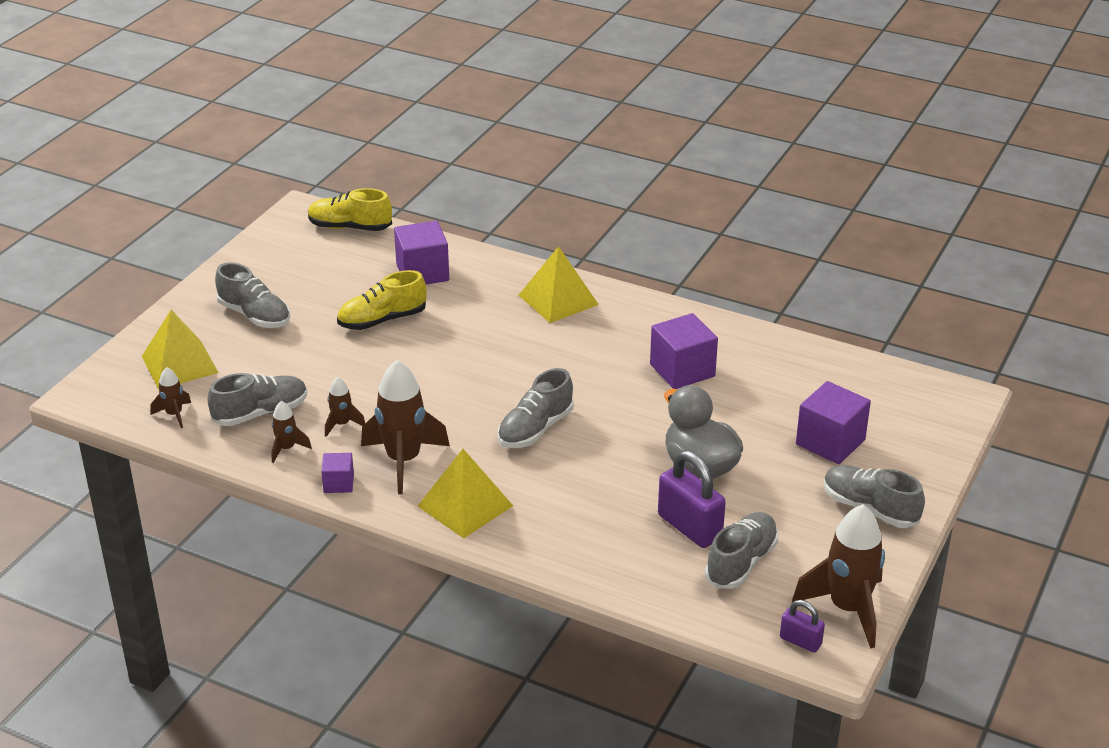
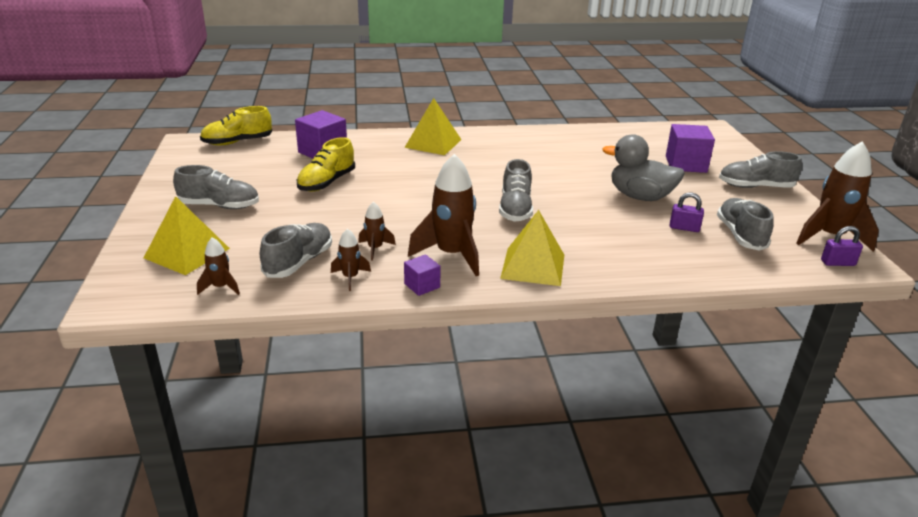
camera: 35 degrees left, 5 degrees down
purple cube [650,313,718,389] -> none
purple padlock [658,450,726,548] -> purple padlock [670,193,704,232], size x0.54

